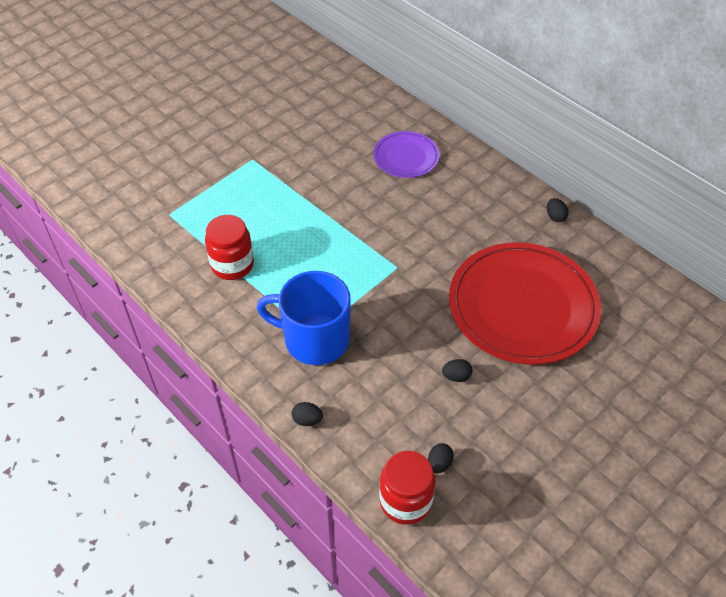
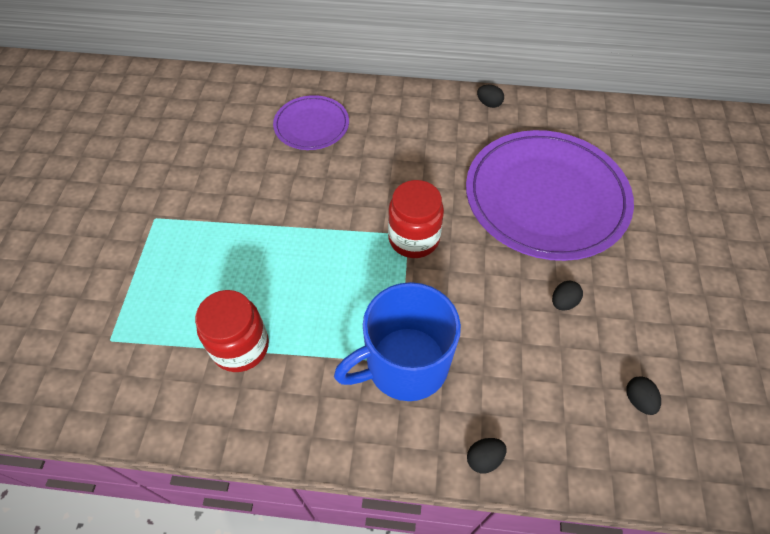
camera: 40 degrees left, 5 degrees up
red jar [379,451,436,525] -> red jar moved to [388,180,444,258]
red plate [449,242,601,365] -> purple plate [466,130,634,261]

